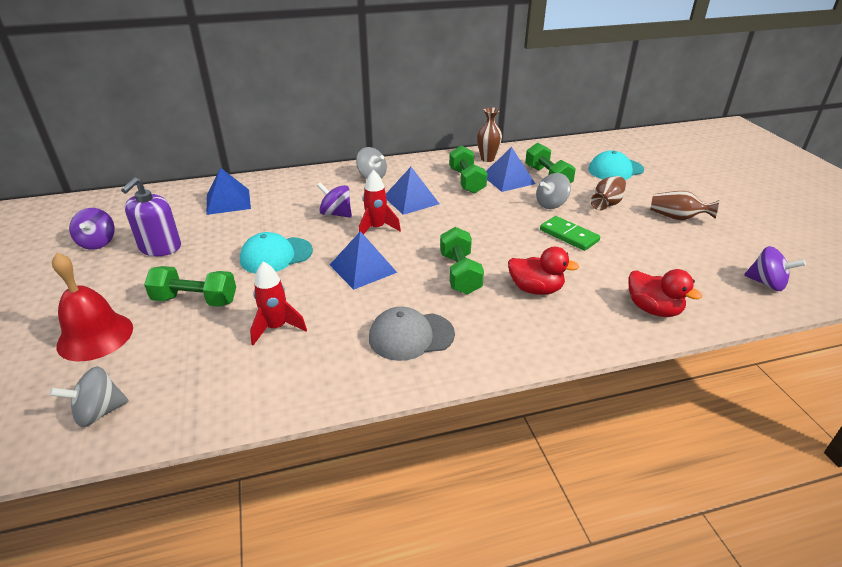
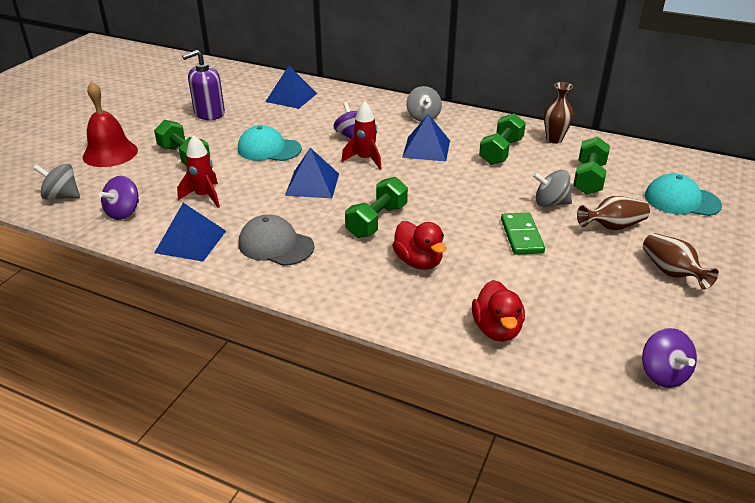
camera: 40 degrees right, 0 degrees up
purple spinning top [69,208,115,250] -> purple spinning top moved to [99,176,139,220]
blue pyramid [486,147,535,192] -> blue pyramid moved to [154,203,226,261]

